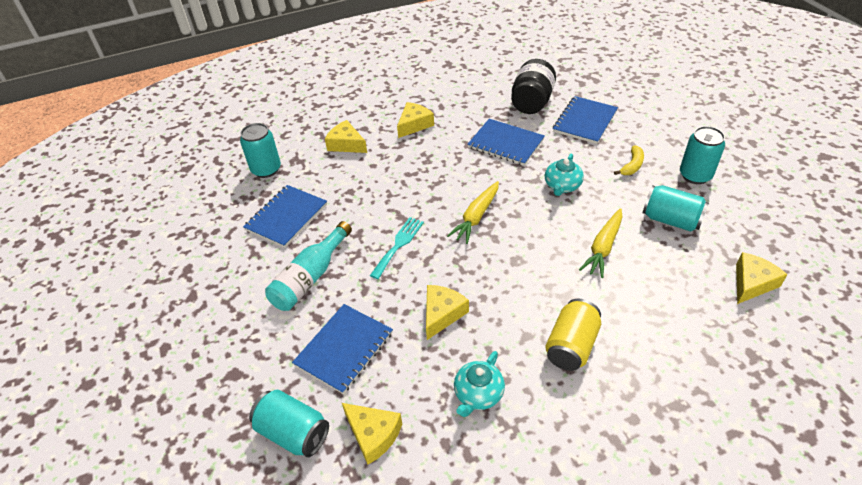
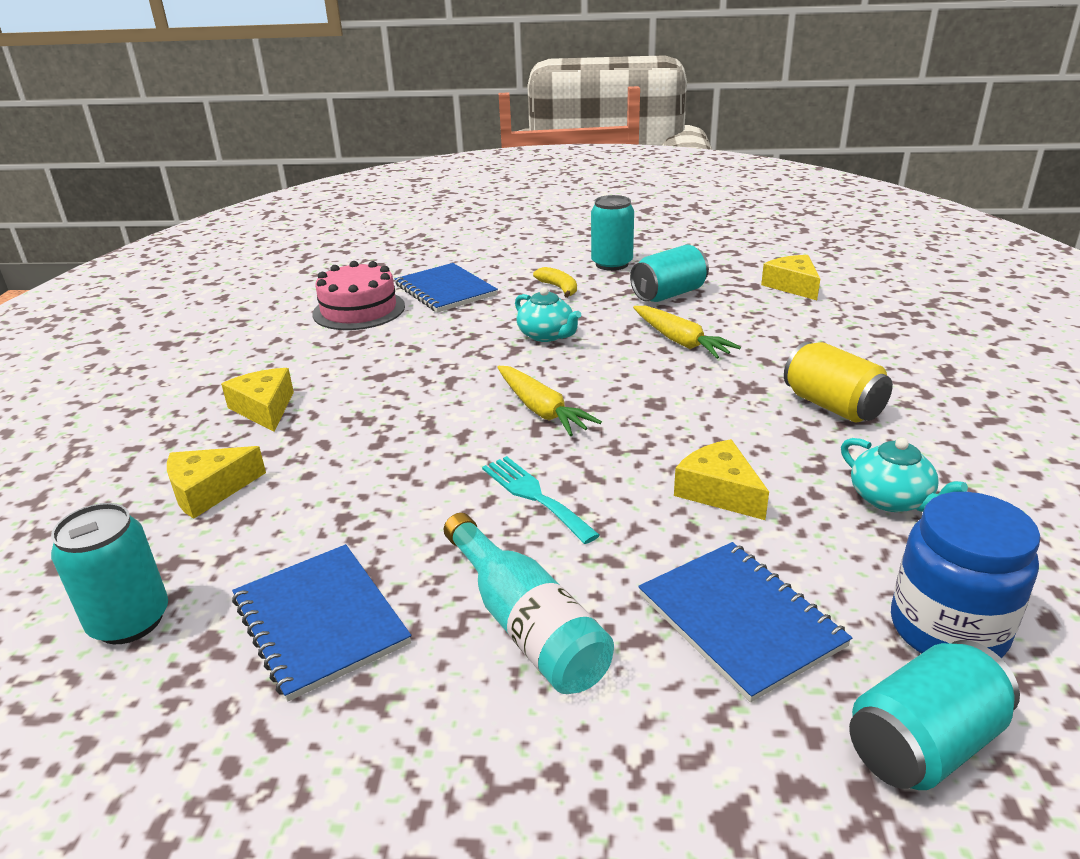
camera: 65 degrees left, 15 degrees down
yellow cheese [342,403,402,465] -> blue jar [891,492,1041,658]
blue notebook [467,119,545,166] -> none
black jar [511,59,556,114] -> pink cake [312,261,405,330]

